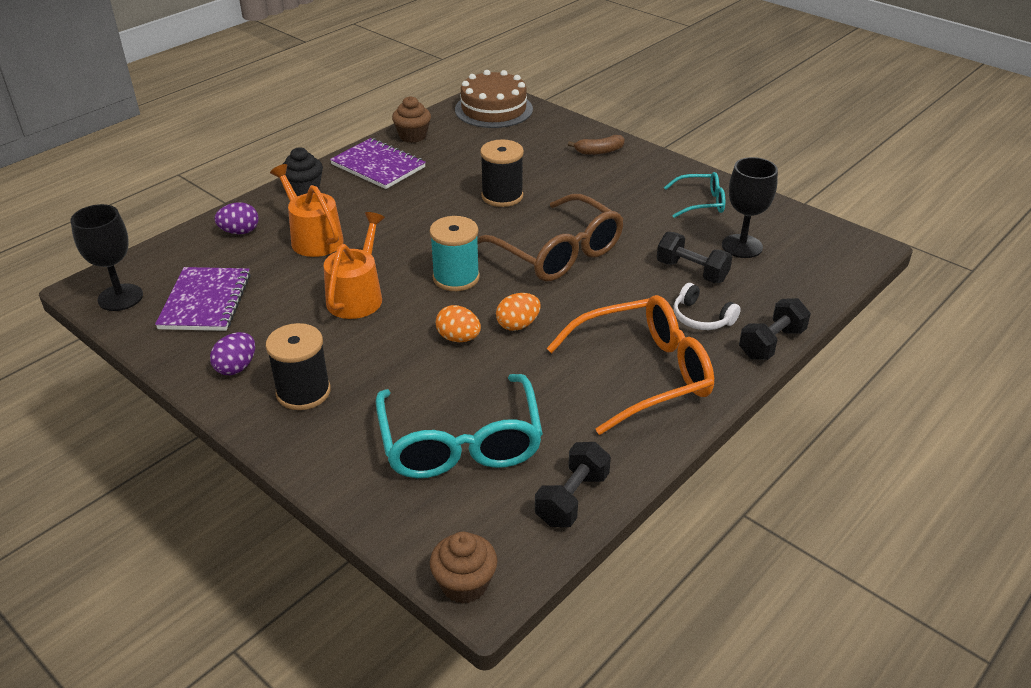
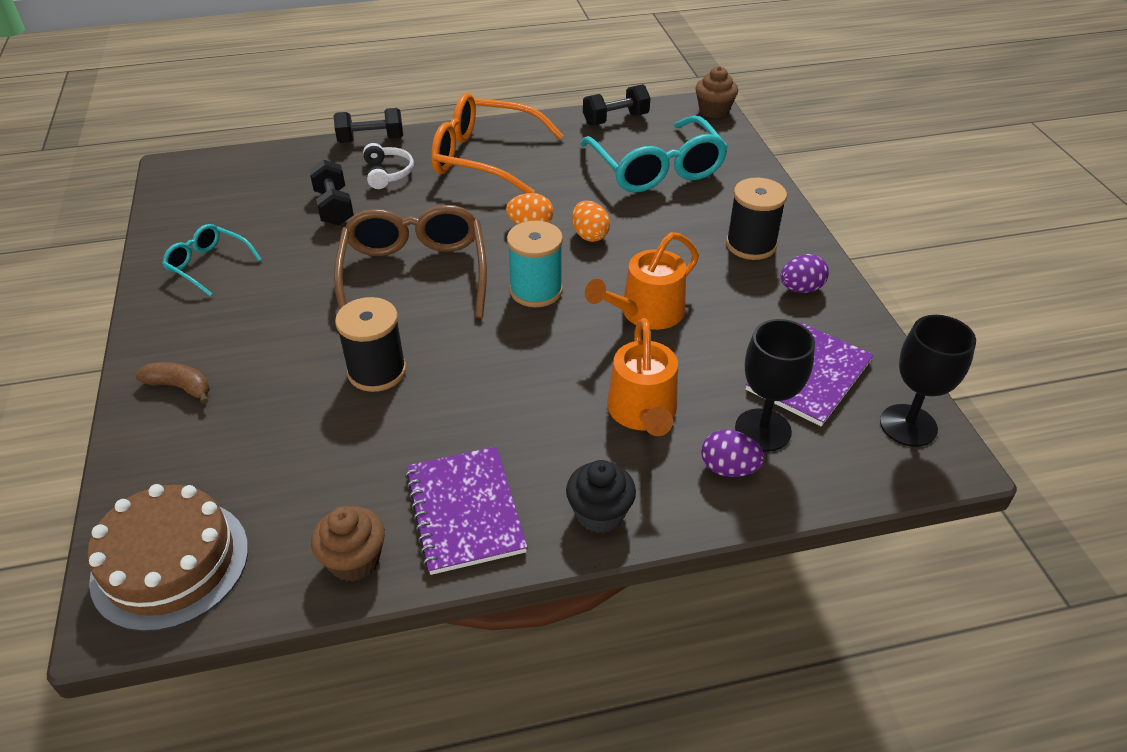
camera: 145 degrees left, 5 degrees up
turquoise glasses [376,374,543,478] -> turquoise glasses turned 135 degrees clockwise [580,116,728,193]
black goblet [722,157,778,258] -> black goblet moved to [735,319,815,452]

